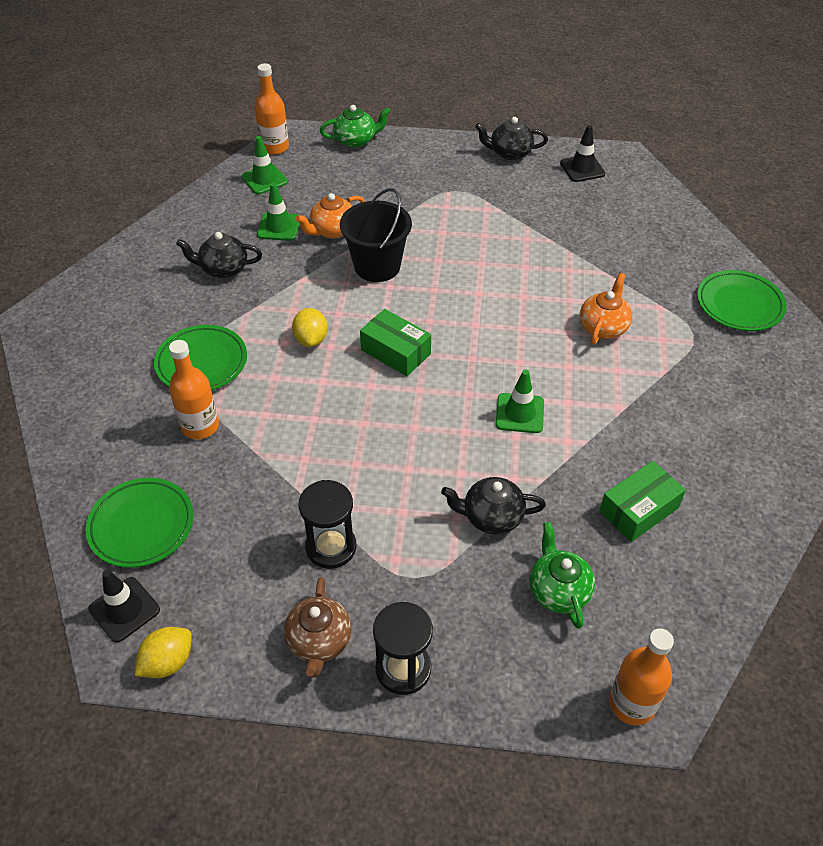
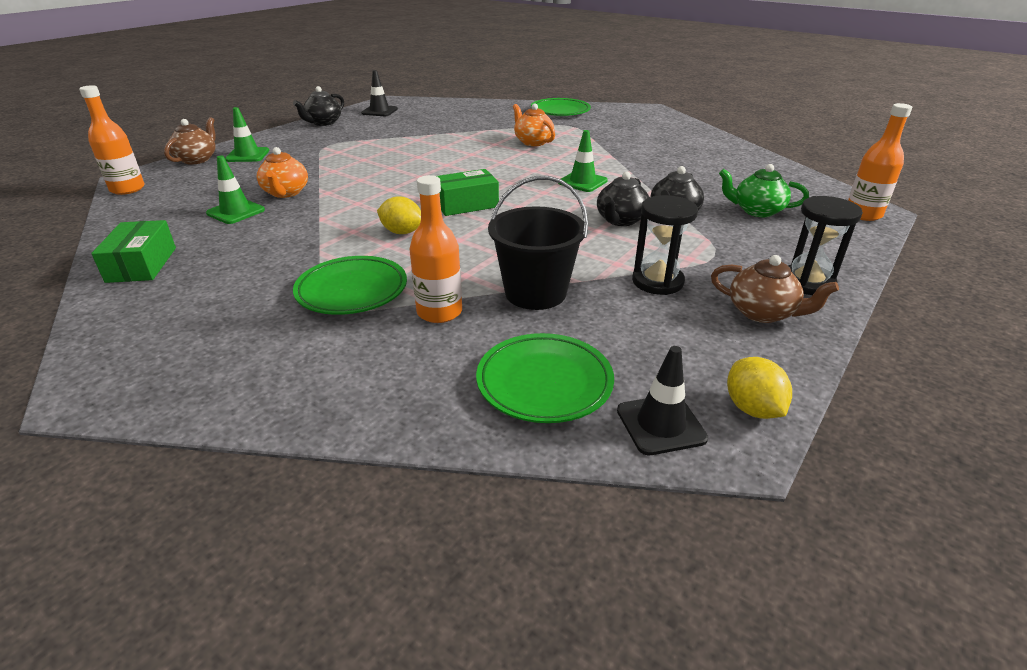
camera: 60 degrees left, 15 degrees down
black teapot [176,232,262,278] -> black teapot moved to [597,171,649,226]
green traffic cone [241,136,288,194] -> green traffic cone moved to [225,107,269,162]
green teapot [320,105,391,148] -> brown teapot [164,117,216,164]
black bucket [340,188,412,282] -> black bucket moved to [488,176,588,310]
green box [599,461,686,542] -> green box moved to [91,220,176,283]

